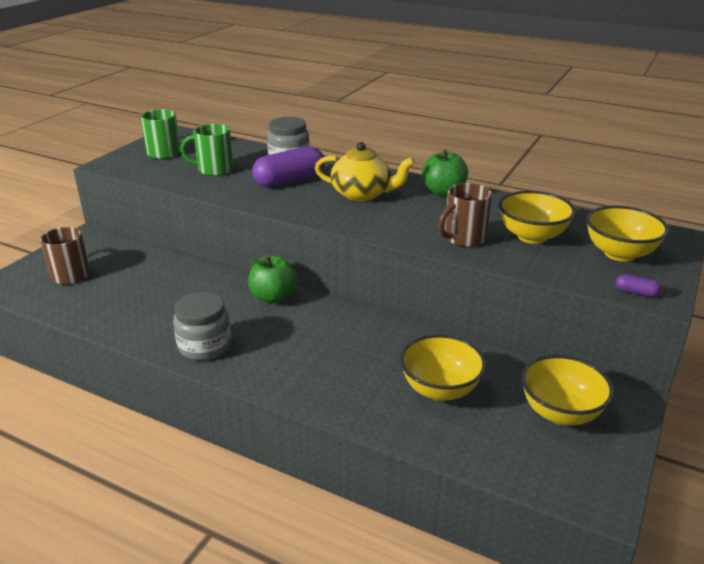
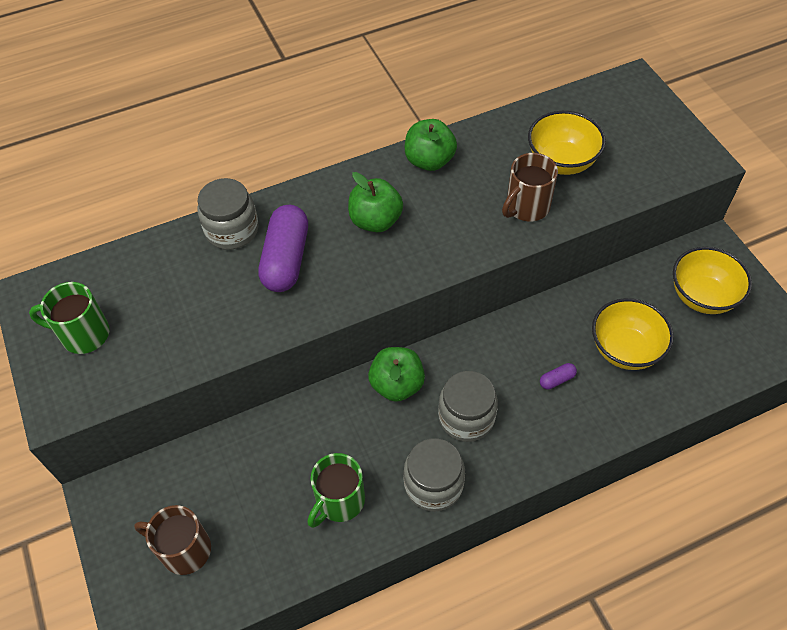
camera: 50 degrees left, 25 degrees up
green mug [180,124,233,176] -> green mug moved to [308,453,365,528]
yellow teapot [315,142,415,201] -> green apple [348,172,403,232]
brown mug [438,183,492,247] -> brown mug turned 45 degrees clockwise [502,153,558,221]
yellow bowl [586,206,669,262] -> none
purple capsule [616,274,661,297] -> purple capsule moved to [540,363,577,390]
none -> grey jar [438,371,498,442]

